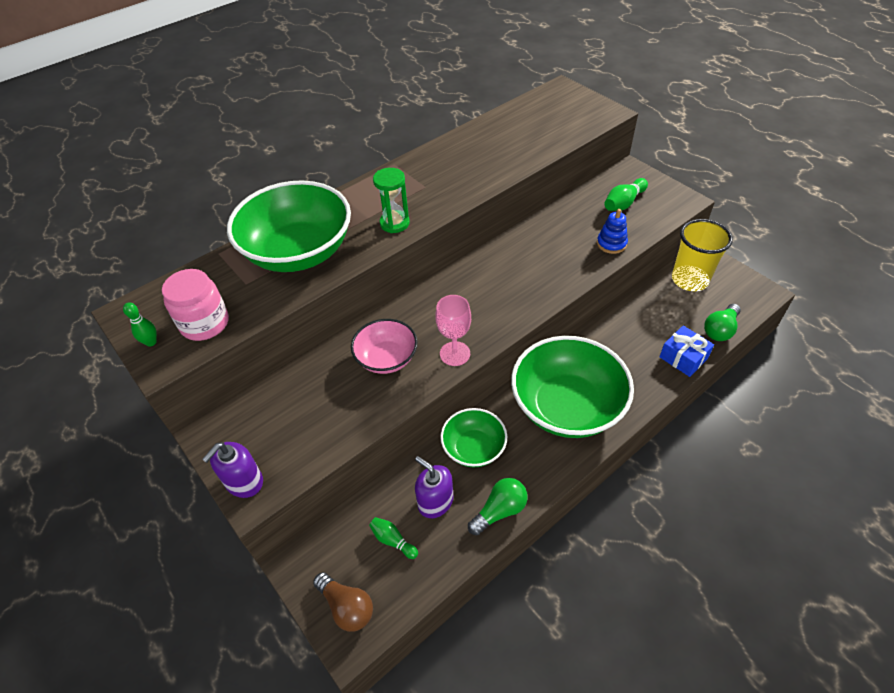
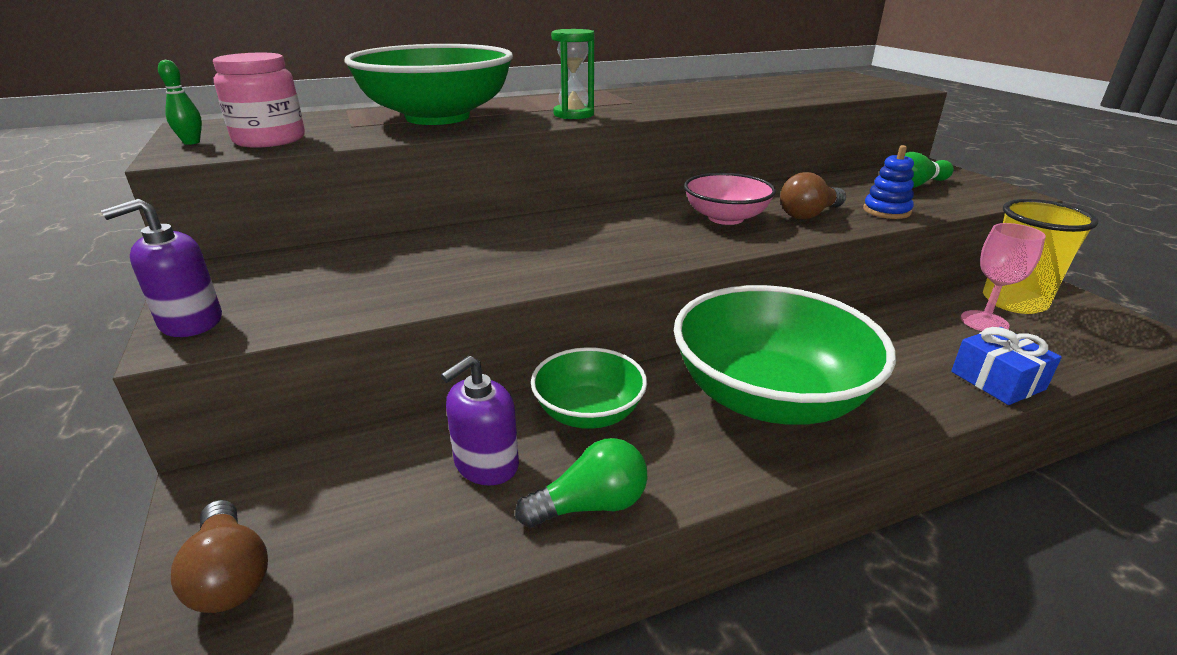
camera: 15 degrees right, 20 degrees down
pink bowl [351,319,418,374] -> pink bowl moved to [684,173,776,225]
green bowling pin [369,517,418,559] -> none
purple soap dispenser [415,456,453,518] -> purple soap dispenser turned 105 degrees counterclockwise [441,356,519,486]
pink goblet [435,295,471,366] -> pink goblet moved to [961,223,1046,331]
green light bulb [704,304,741,341] -> none
none -> brown light bulb [780,172,846,219]

